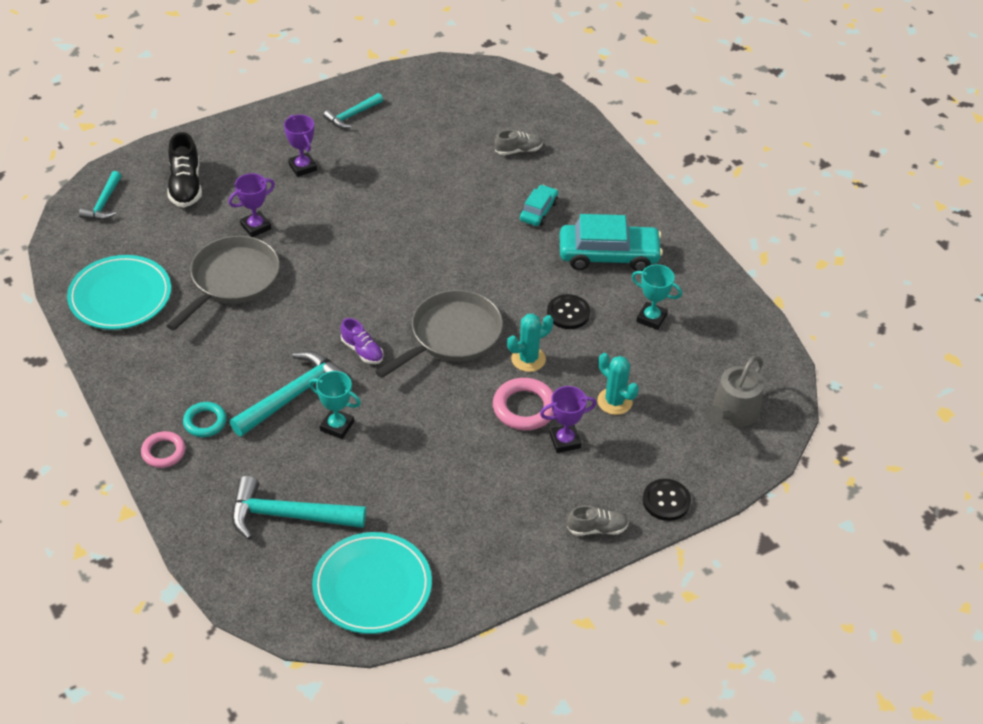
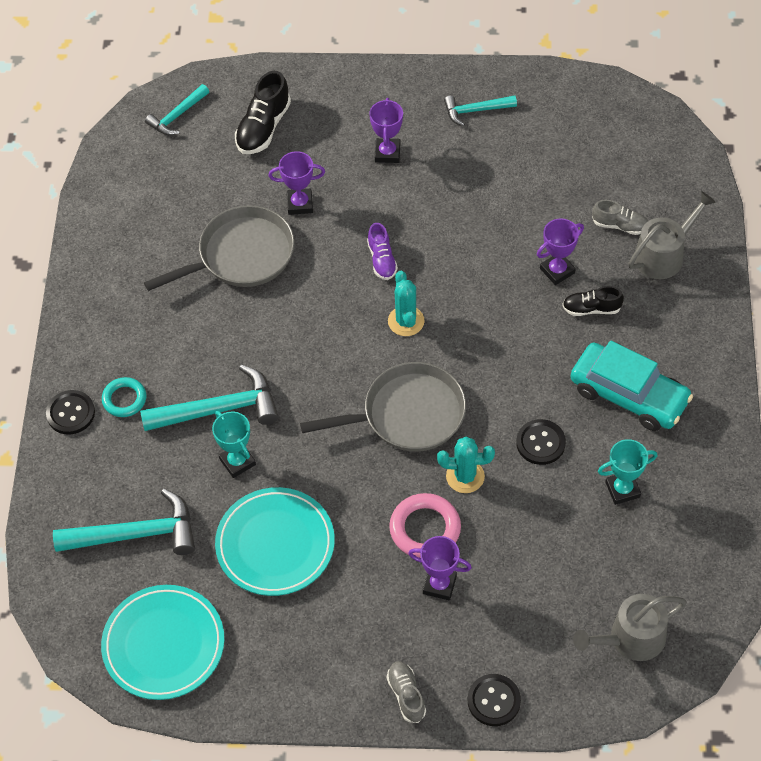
camera: 35 degrees right, 10 degrees up
turquoise plate [67,255,171,330] -> turquoise plate moved to [215,487,335,596]
pink ring [141,431,185,468] -> black button [46,390,95,434]
turquoise hammer [232,476,366,540] -> turquoise hammer turned 135 degrees clockwise [53,489,195,555]
purple shoe [341,318,384,364] -> purple shoe moved to [367,223,398,280]
turquoise car [520,185,558,226] -> black shoe [562,286,624,316]
grey shoe [567,506,629,536] -> grey shoe turned 135 degrees counterclockwise [387,661,426,723]
turquoise cactus [597,353,639,415] -> turquoise cactus moved to [388,271,425,336]
turquoise trophy [632,264,682,330] -> turquoise trophy turned 75 degrees counterclockwise [598,439,658,505]
none -> purple trophy [537,218,584,285]
none -> grey watering can [628,191,716,279]

